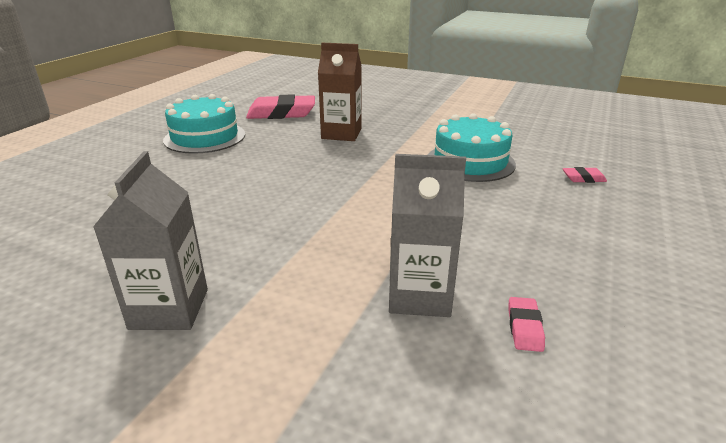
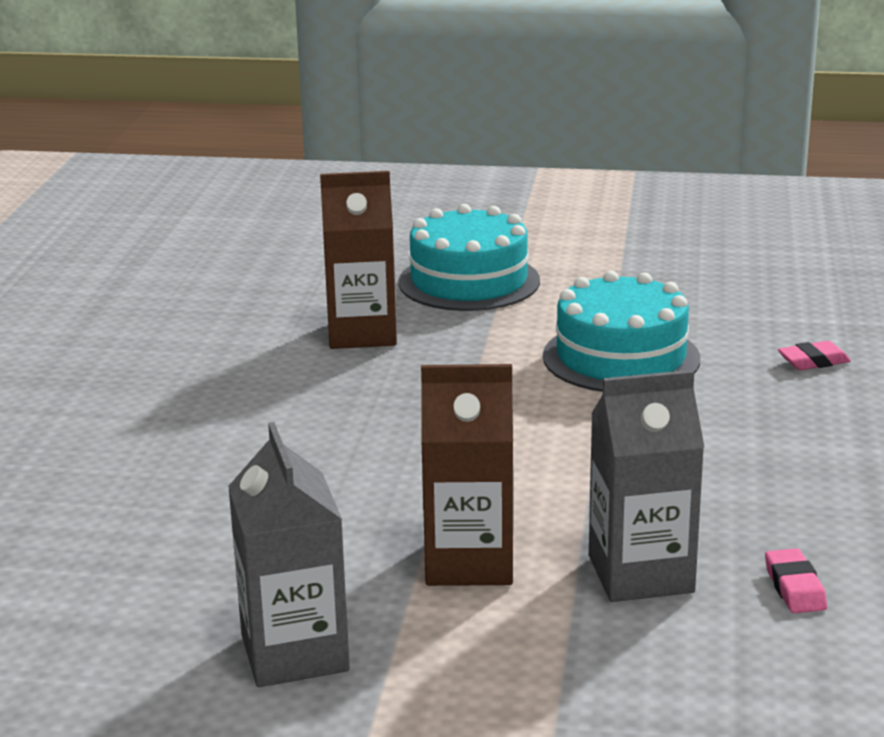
camera: 15 degrees left, 5 degrees down
turquoise cake [163,94,245,154] -> turquoise cake moved to [398,204,540,311]
pink eraser [246,94,315,119] -> none
none -> brown carton [421,364,514,586]

